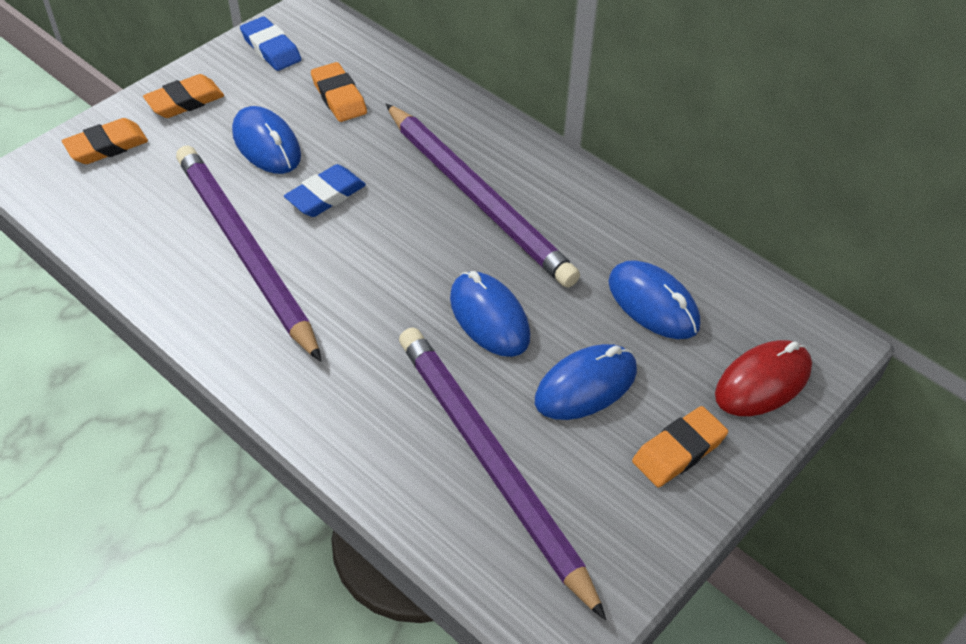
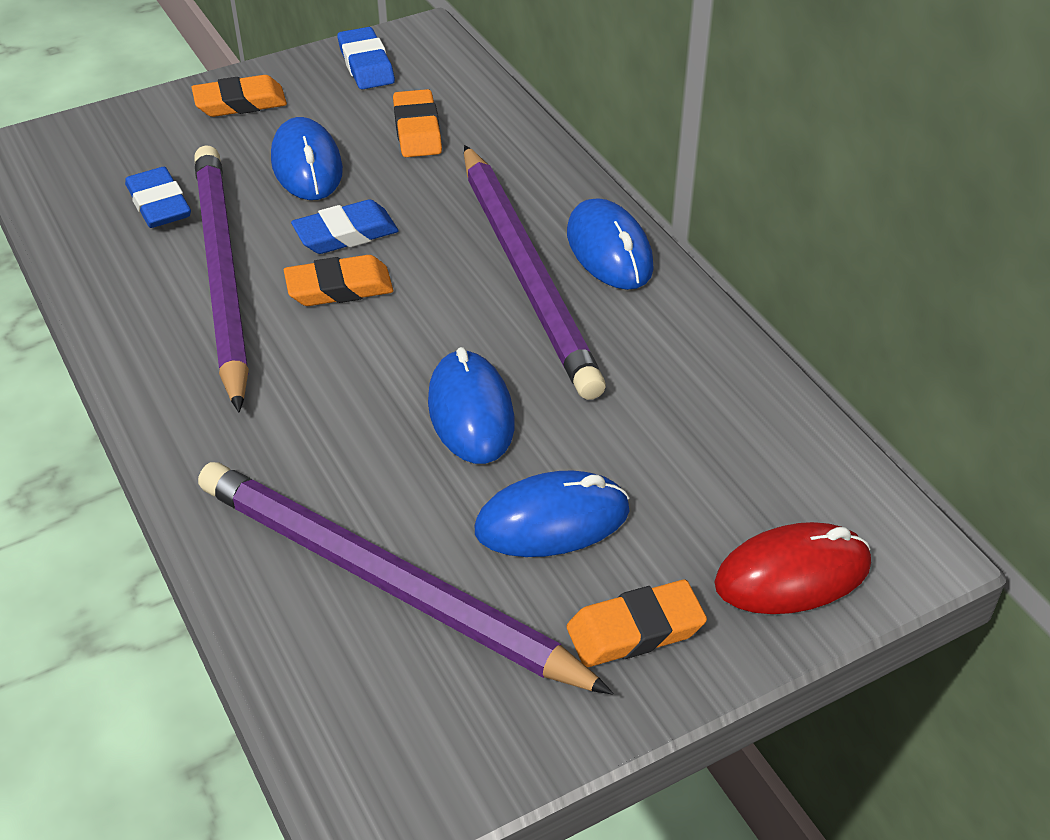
camera: 20 degrees right, 5 degrees down
orange eraser [62,118,148,164] -> orange eraser moved to [284,255,393,306]
purple pencil [399,327,606,620] -> purple pencil turned 45 degrees counterclockwise [198,462,614,695]
blue mouse [608,260,700,339] -> blue mouse moved to [567,198,654,290]
none -> blue eraser [125,167,191,228]

